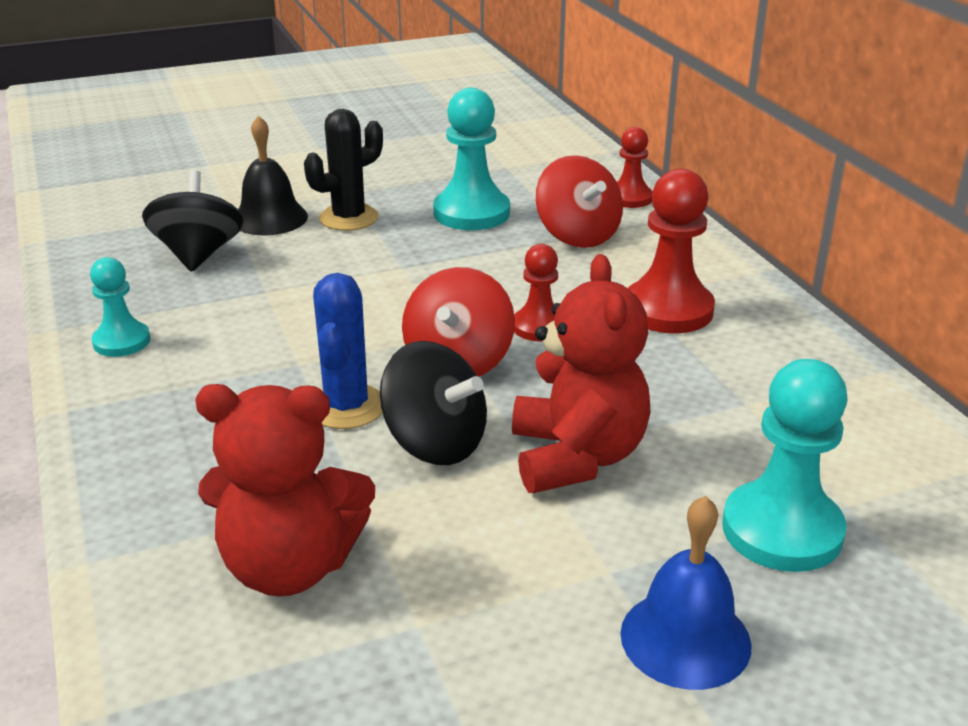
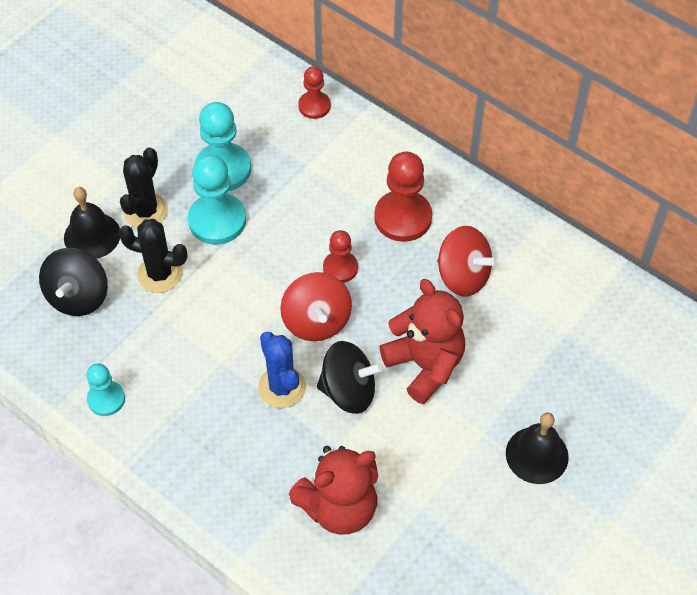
camera: 30 degrees left, 25 degrees up
black spinning top [142,170,244,272] -> black spinning top turned 135 degrees counterclockwise [39,248,108,316]
red spinning top [536,155,623,248] -> red spinning top moved to [437,226,496,297]
blue bell [620,496,752,690] -> black bell [506,412,569,484]
turquoise pawn [722,359,848,572] -> turquoise pawn moved to [188,154,246,245]
none -> black cactus [119,219,187,293]

